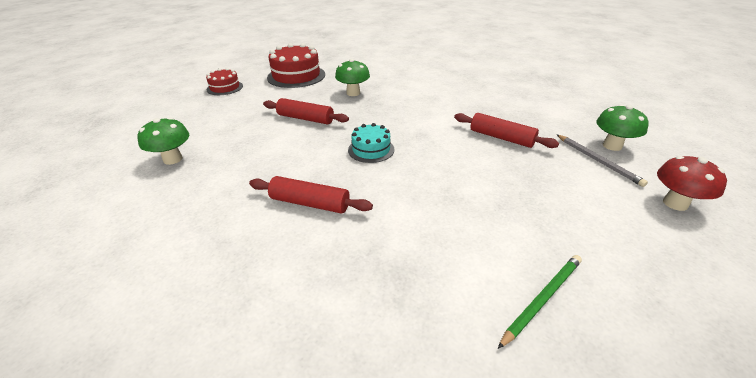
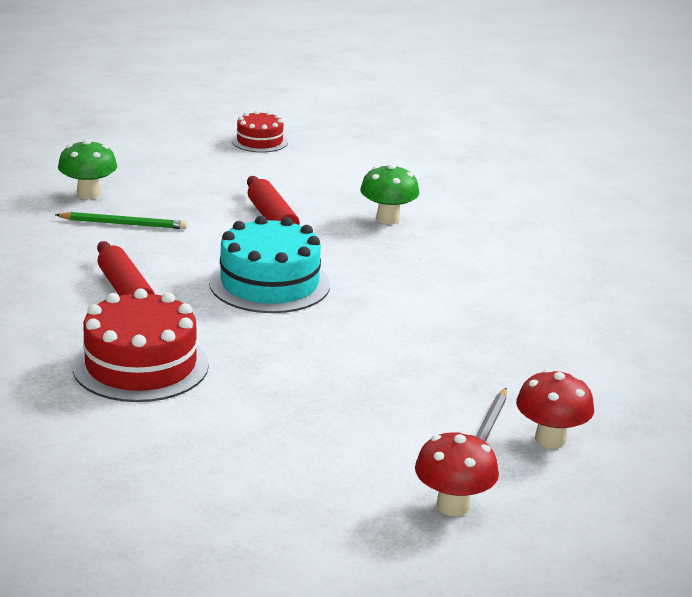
camera: 45 degrees right, 10 degrees down
red cake [267,43,325,88] -> red cake moved to [73,288,209,402]
turquoise cake [348,123,394,163] -> turquoise cake [209,216,330,313], size x1.75
red rolling pin [454,113,559,148] -> none
green pencil [498,255,582,349] -> green pencil moved to [55,212,188,229]
green mushroom [596,104,649,151] -> red mushroom [516,369,594,449]

